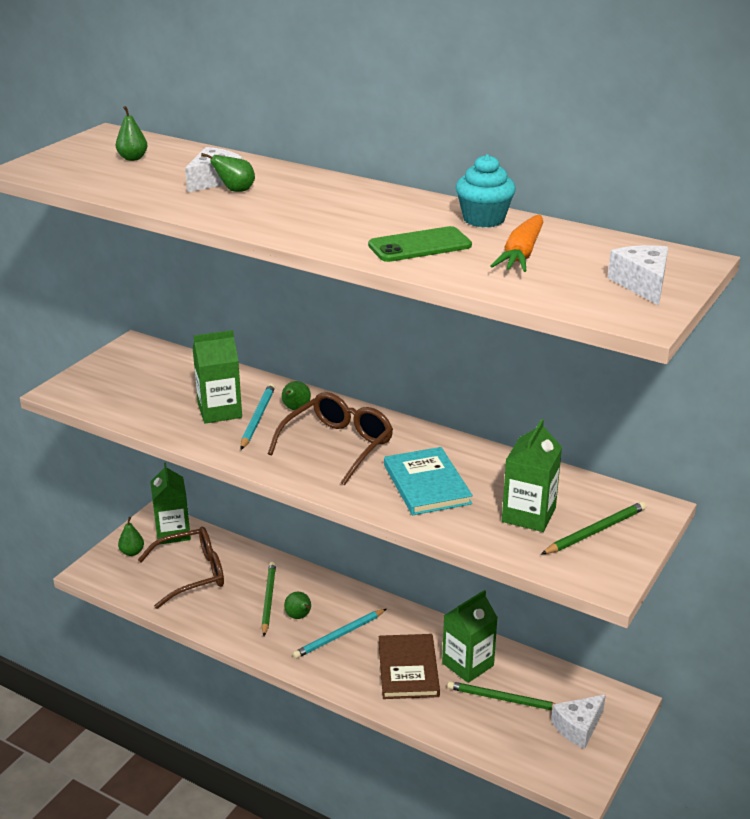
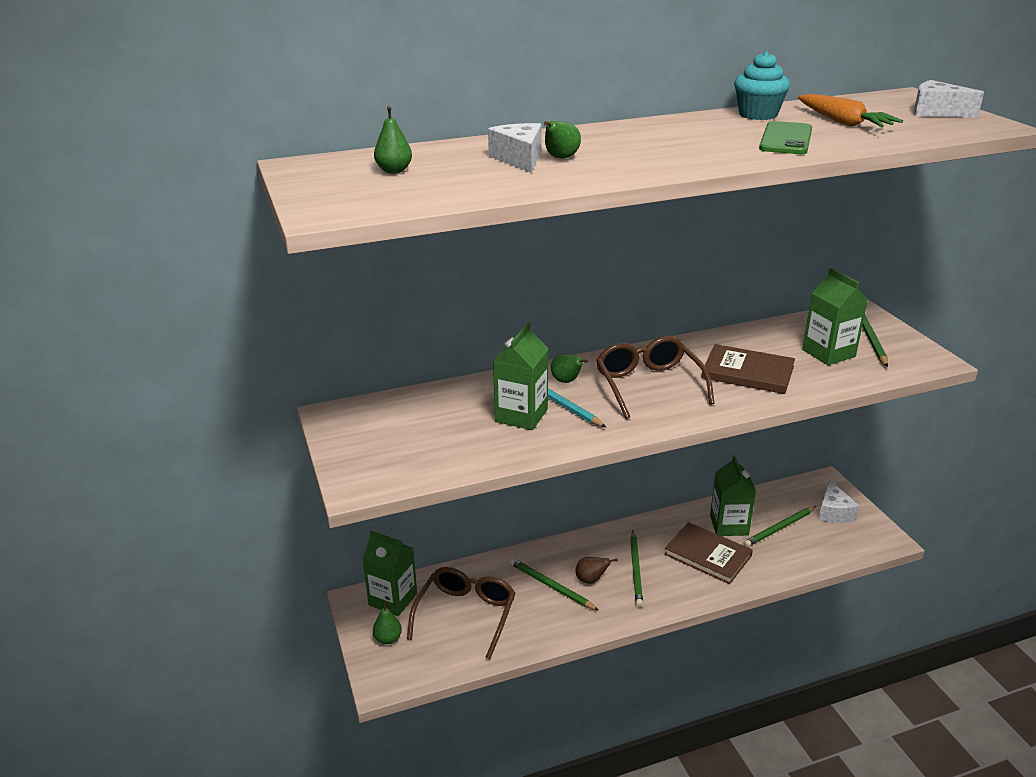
camera: 50 degrees left, 0 degrees up
green pear [284,592,311,619] -> brown pear [575,557,618,584]
turquoise pencil [293,609,386,659] -> green pencil [630,531,643,607]
turquoise book [384,447,473,515] -> brown book [702,344,795,394]

